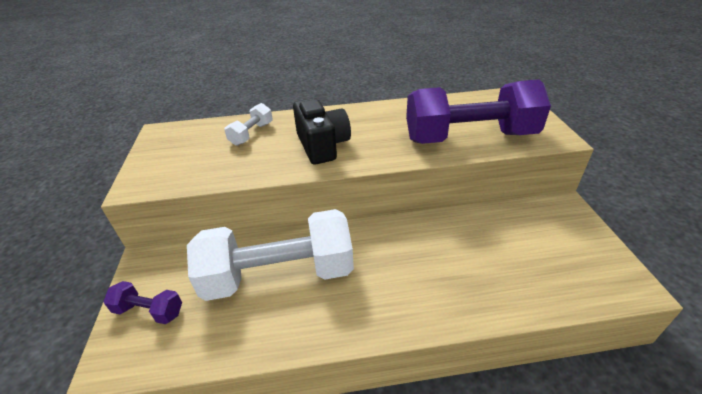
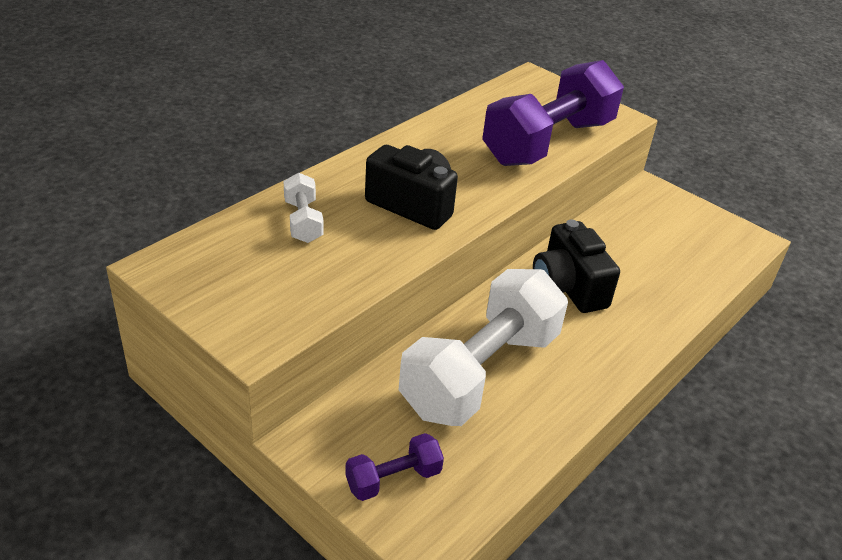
camera: 45 degrees left, 0 degrees up
none -> black camera [533,220,620,313]

